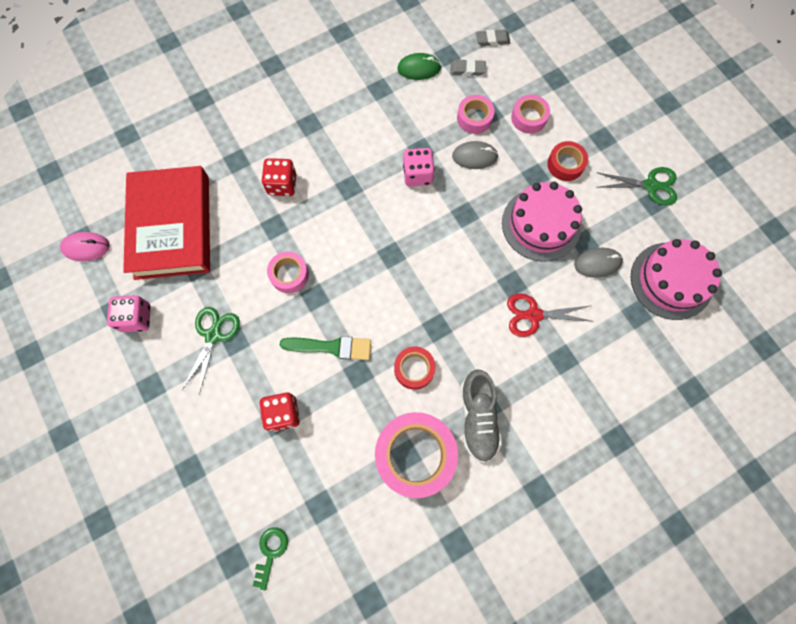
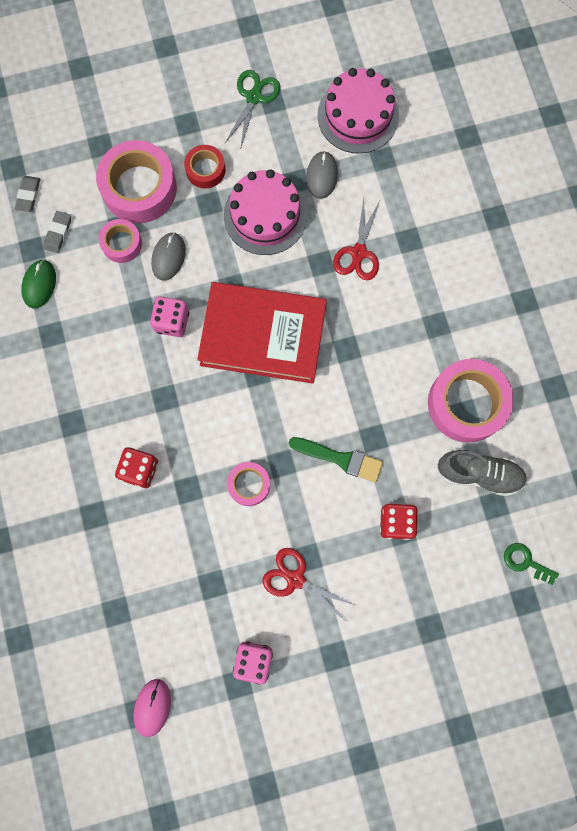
camera: 75 degrees left, 5 degrees up
red book [123,166,210,280] -> red book moved to [197,282,327,383]
green scissors [182,307,240,394] -> red scissors [263,548,354,621]
green brush [280,336,371,360] -> green brush turned 90 degrees clockwise [289,437,383,482]
red tape [394,347,436,390] -> none
grey shoe [461,370,502,463] -> grey shoe moved to [438,450,527,496]
pink tape [511,94,550,134] -> pink tape [96,140,177,223], size x1.88

